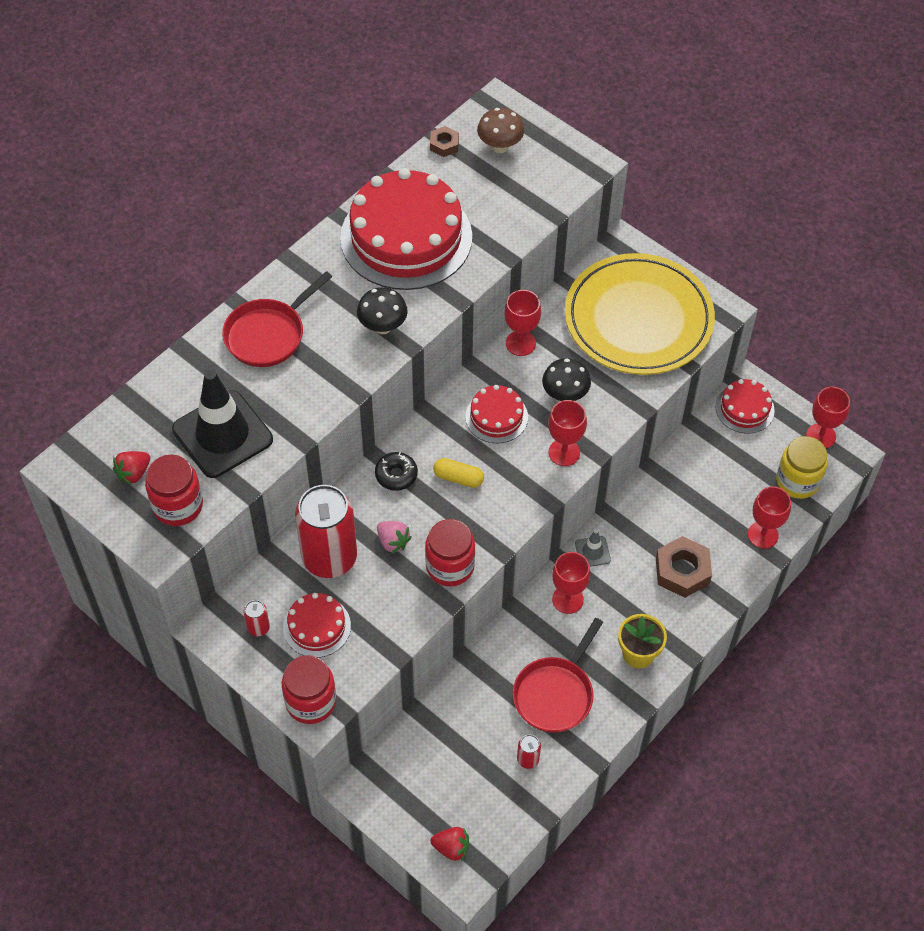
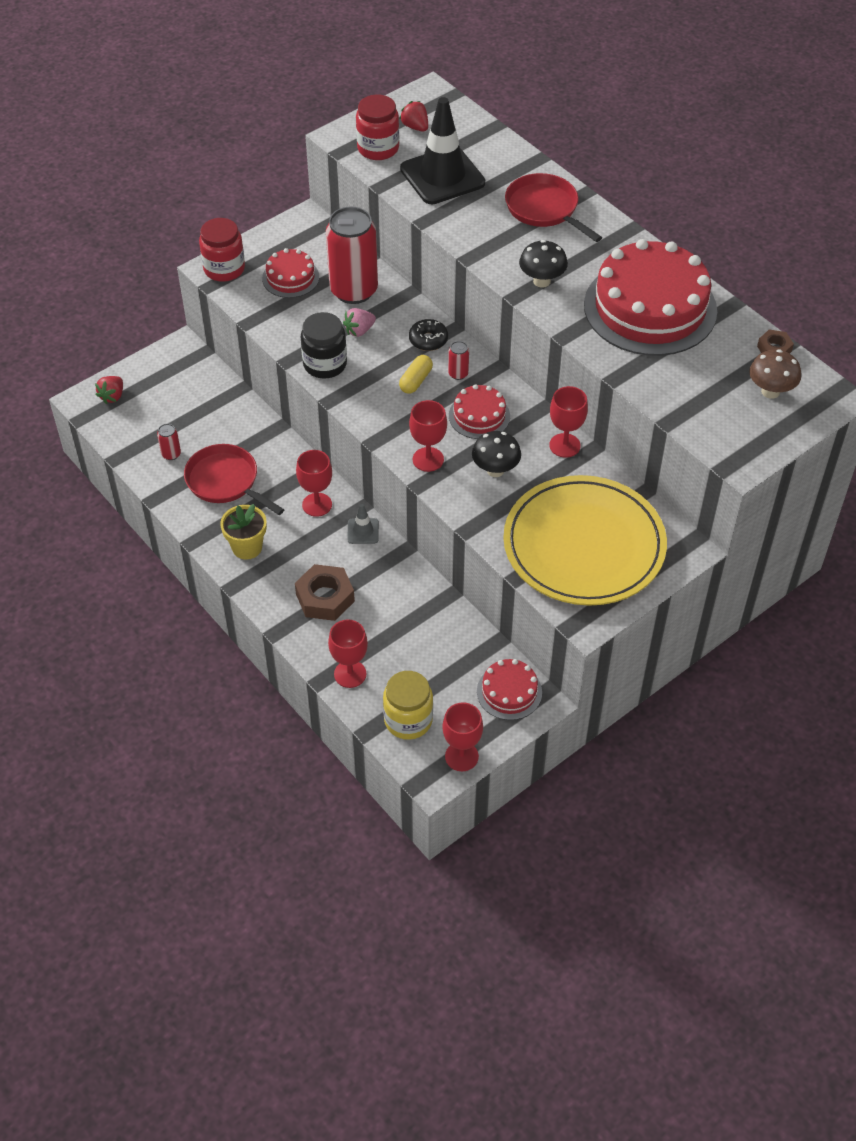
camera: 100 degrees right, 5 degrees down
red can [244,600,270,636] -> red can moved to [448,341,469,380]
red jar [425,519,475,586] -> black jar [301,312,347,378]

